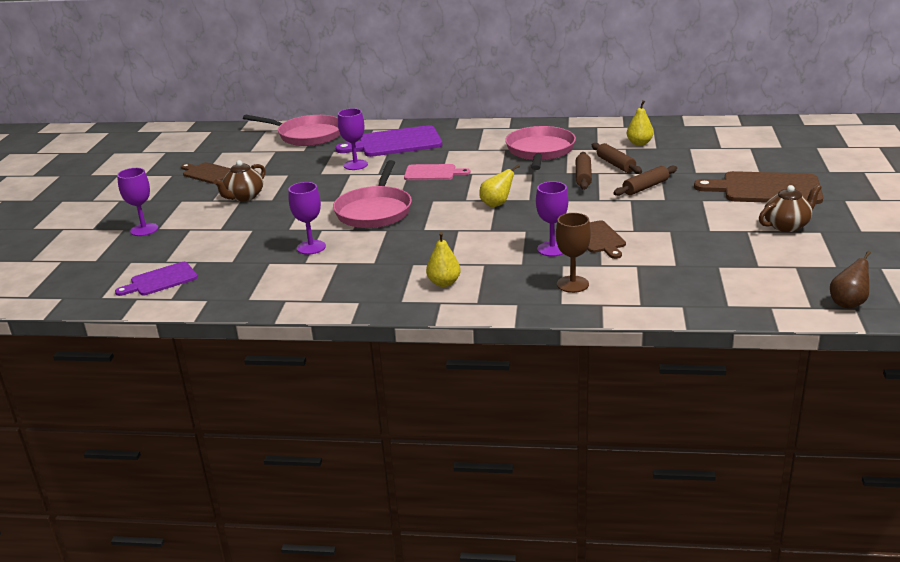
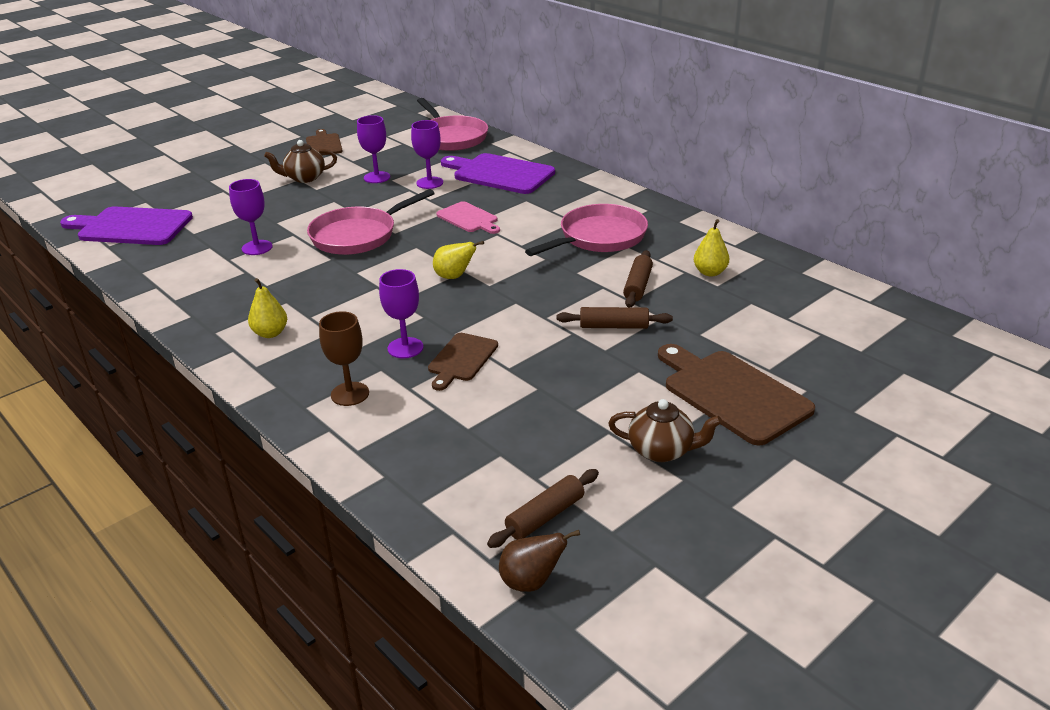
camera: 40 degrees right, 5 degrees up
purple cutting board [115,262,198,296] -> purple cutting board [60,206,193,245], size x1.72
purple goblet [117,168,158,236] -> purple goblet moved to [357,115,390,183]
brown rolling pin [576,152,592,190] -> brown rolling pin moved to [487,469,599,548]

